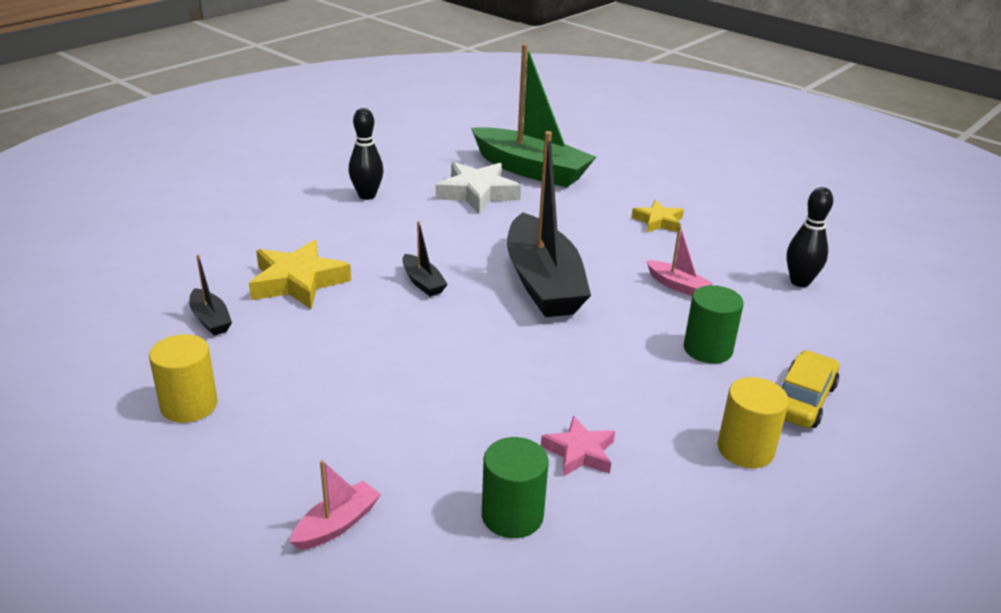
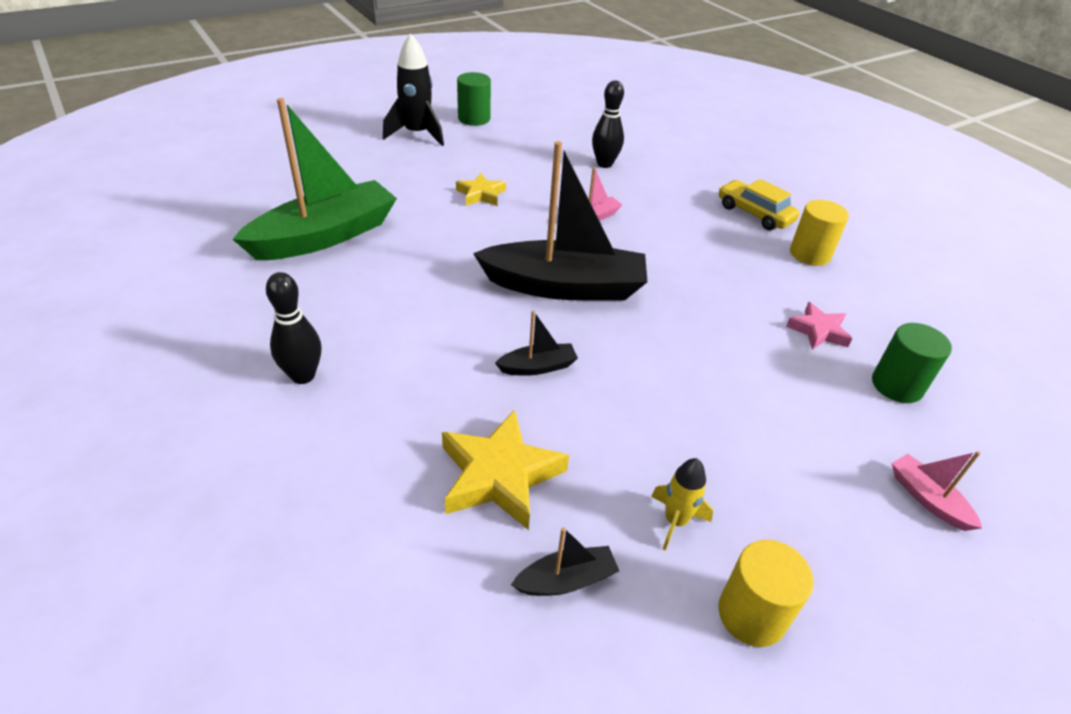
camera: 75 degrees left, 10 degrees up
white star [436,162,521,214] -> none
green cylinder [684,285,744,364] -> green cylinder moved to [457,72,491,126]
none -> black rocket [383,33,444,146]
none -> yellow rocket [651,458,713,550]

